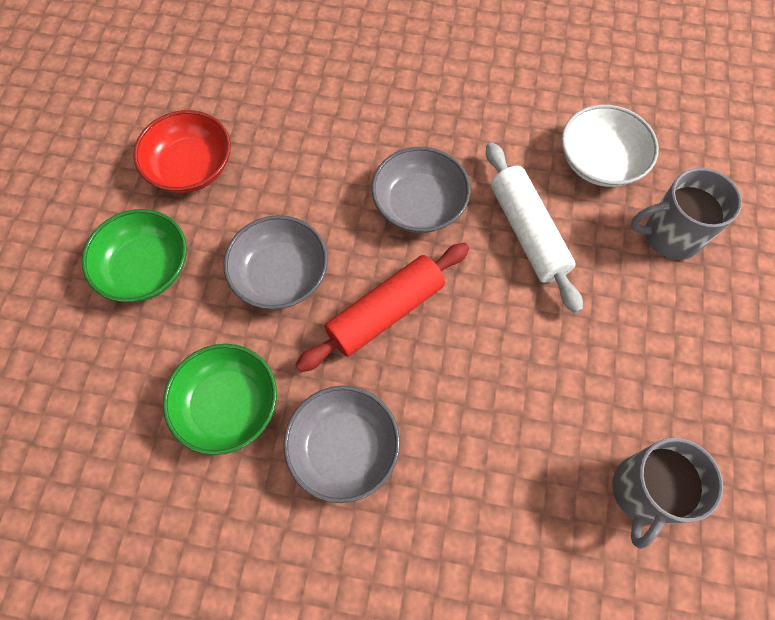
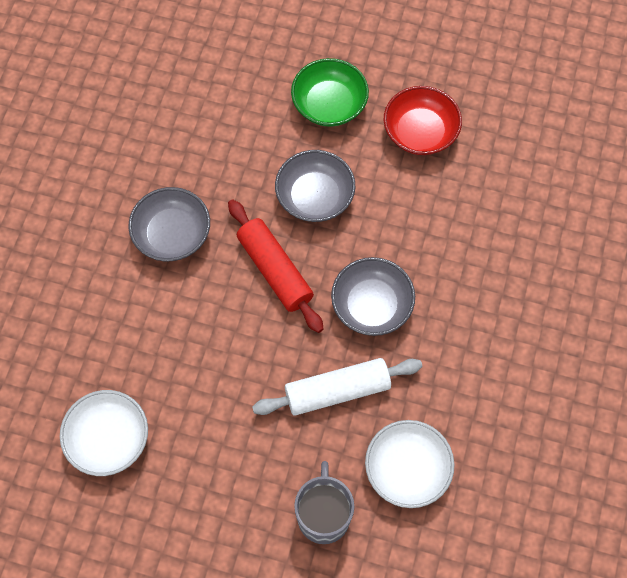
camera: 95 degrees right, 0 degrees up
green bowl [163,344,277,455] -> none
grey mug [612,438,723,549] -> white bowl [60,390,148,476]

